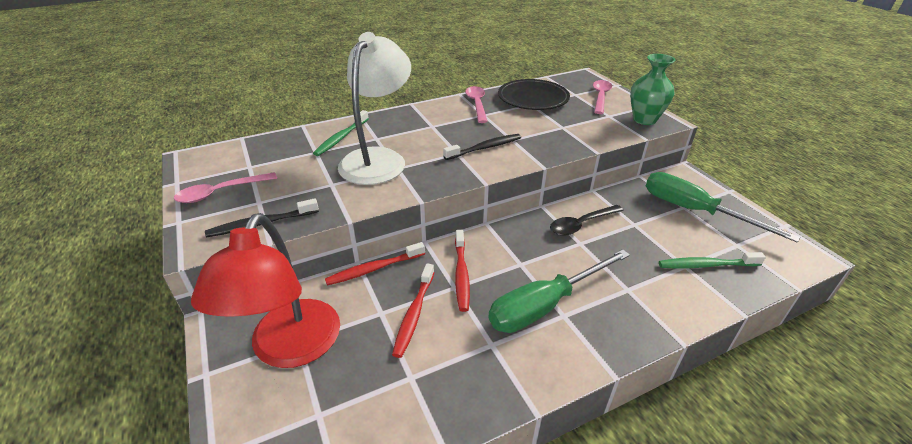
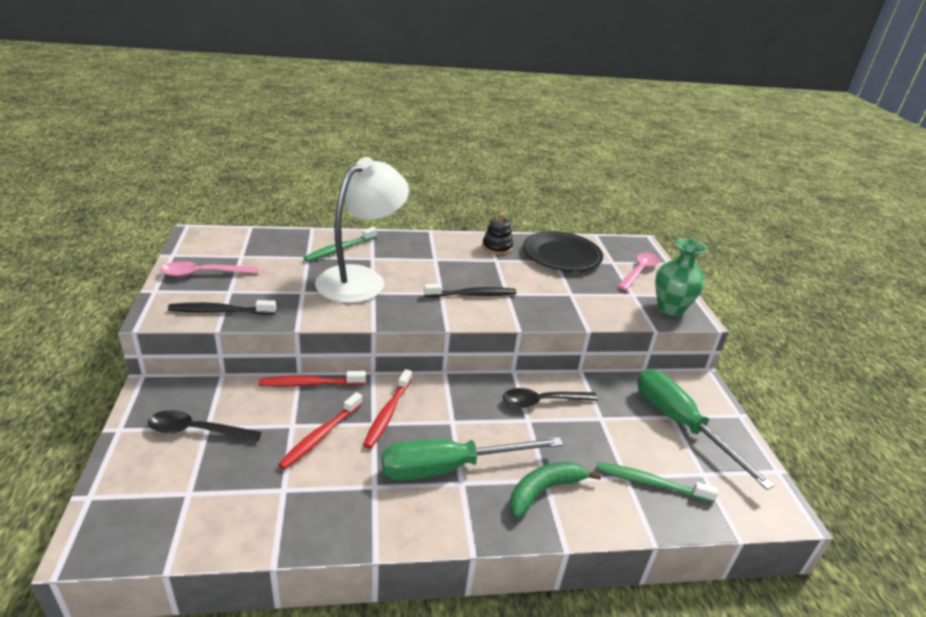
camera: 15 degrees right, 5 degrees down
red lamp [191,213,340,368] -> black spoon [148,410,262,442]
pink spoon [465,86,488,123] -> black stacking toy [482,213,513,255]
none -> green banana [510,462,601,518]

